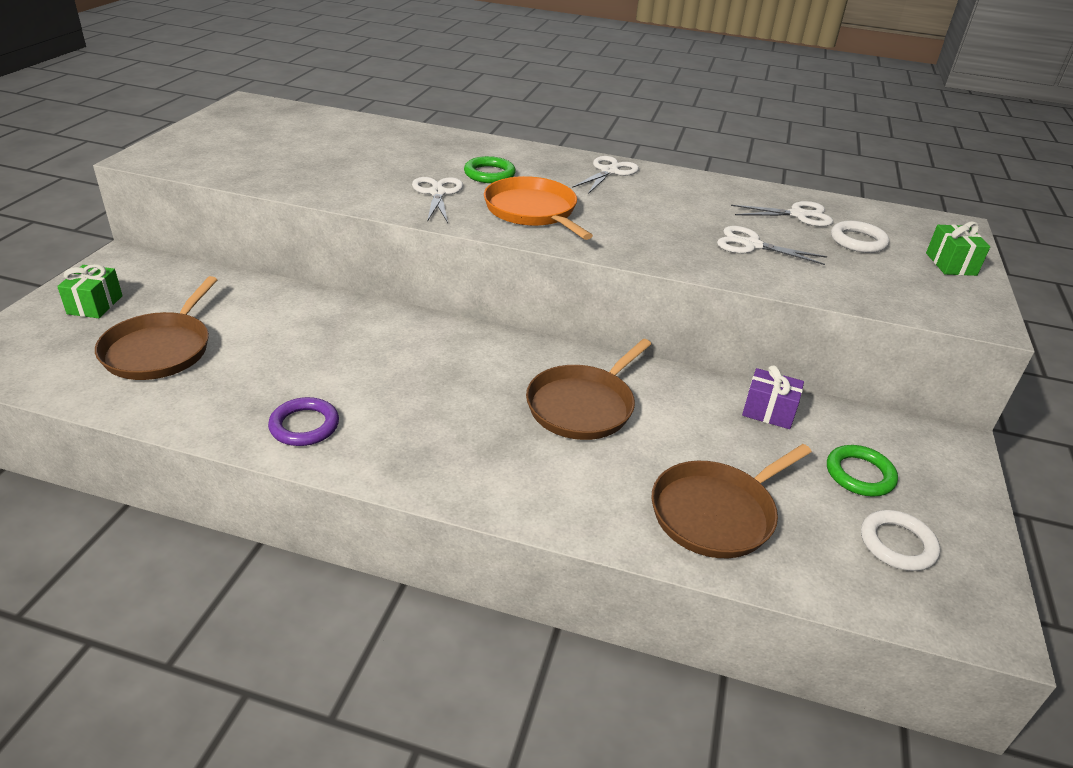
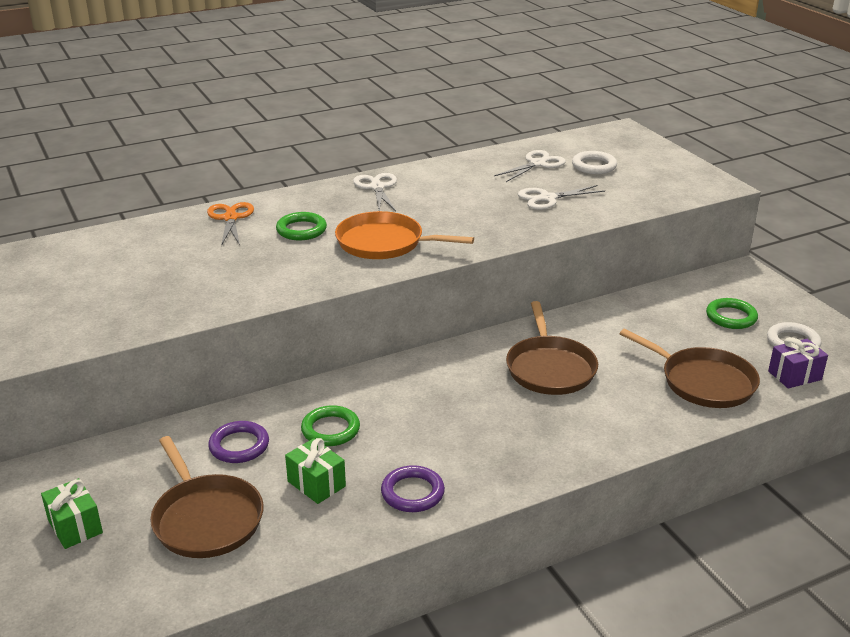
camera: 40 degrees left, 5 degrees down
white scissors [412,177,463,223] -> none
brown pan [651,444,812,558] -> brown pan turned 60 degrees counterclockwise [620,329,760,408]
purple gift [742,365,804,429] -> purple gift moved to [768,337,828,388]
green gift [926,222,990,276] -> green gift moved to [285,438,346,504]
none -> orange scissors [207,202,254,246]
none -> purple ring [208,421,269,463]
none -> green ring [301,405,360,446]

